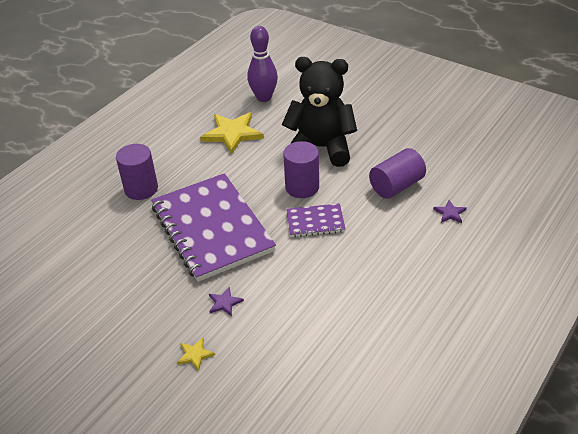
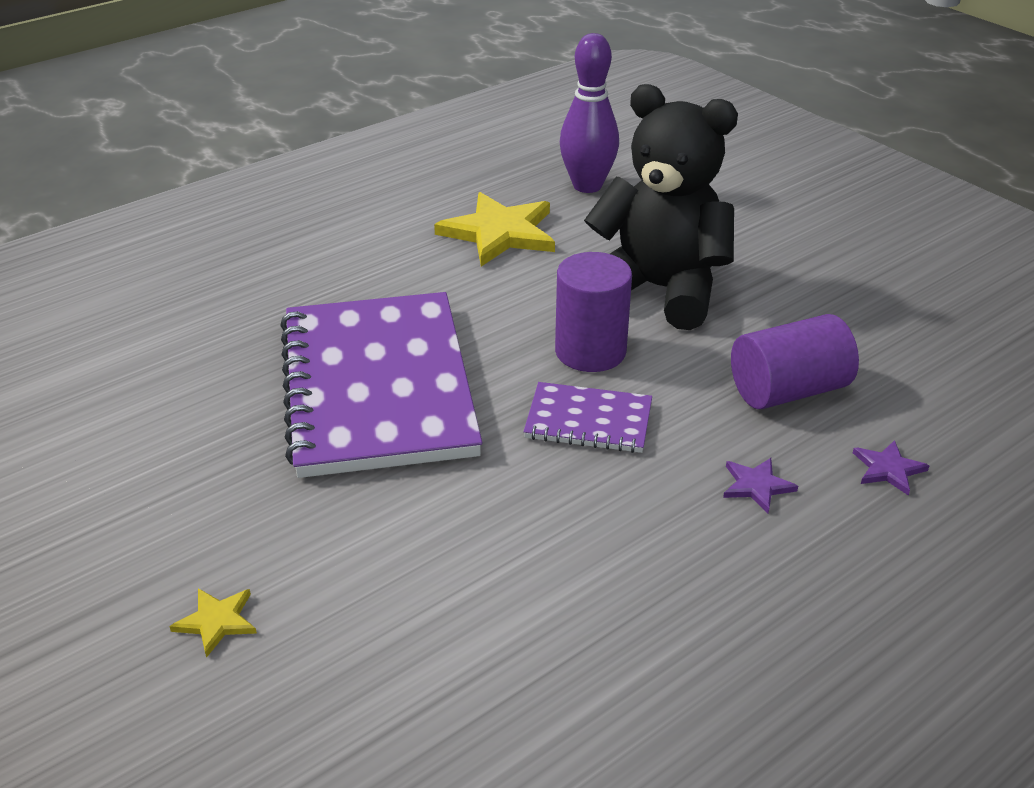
camera: 15 degrees right, 5 degrees down
purple cylinder [116,144,158,200] -> none
purple star [209,287,244,317] -> purple star moved to [723,458,798,513]

